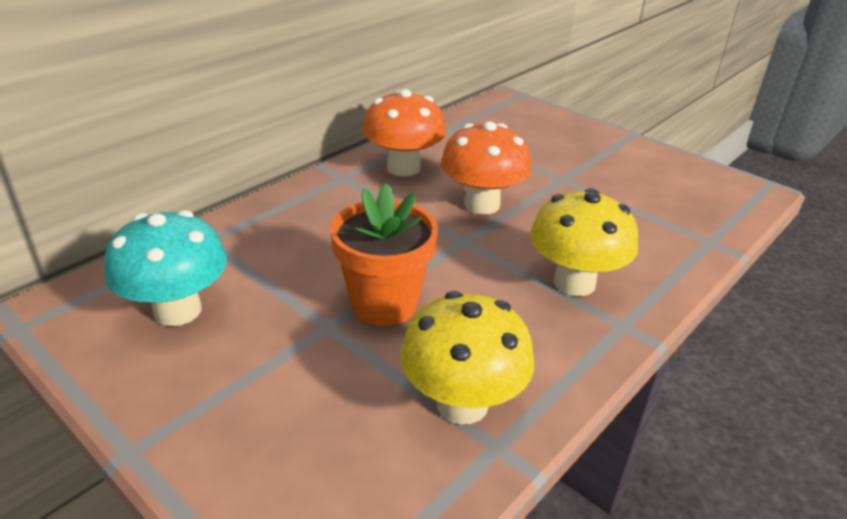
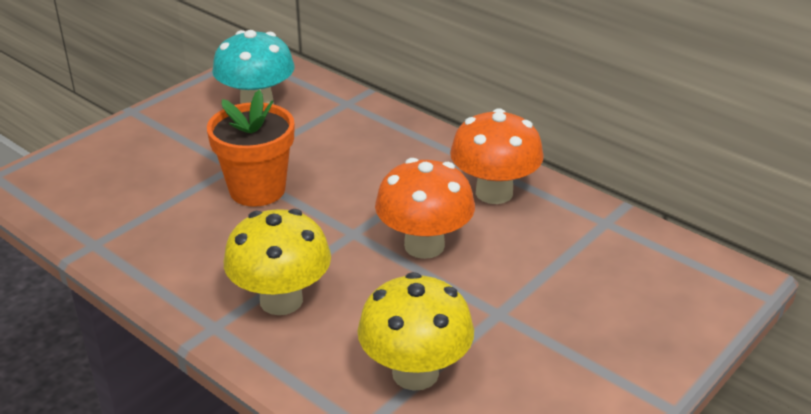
camera: 90 degrees right, 0 degrees up
yellow mushroom [400,291,534,424] -> yellow mushroom moved to [357,272,474,391]

